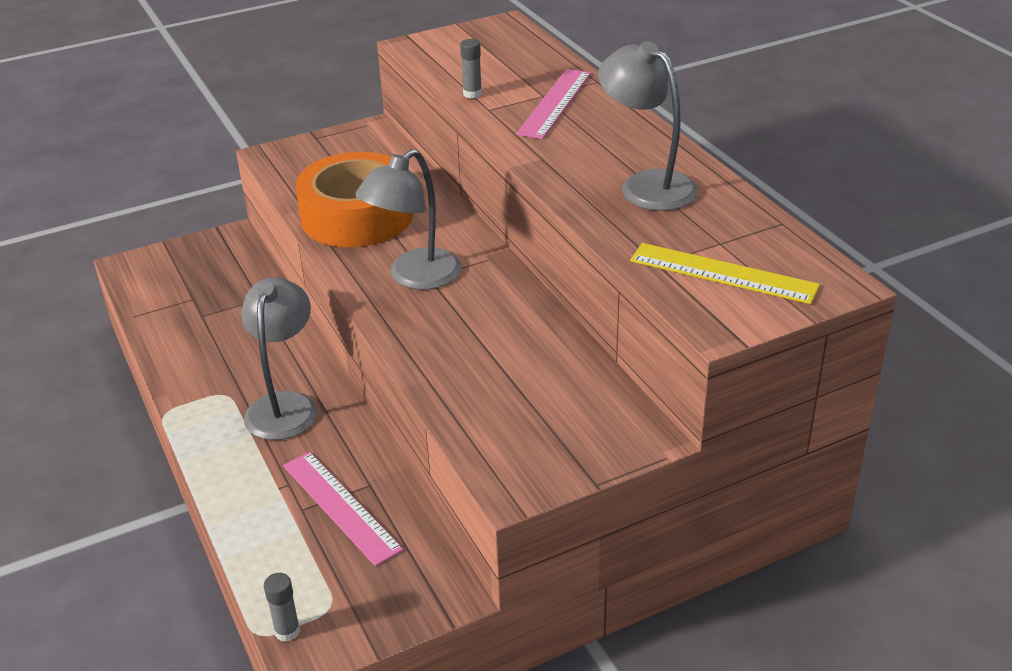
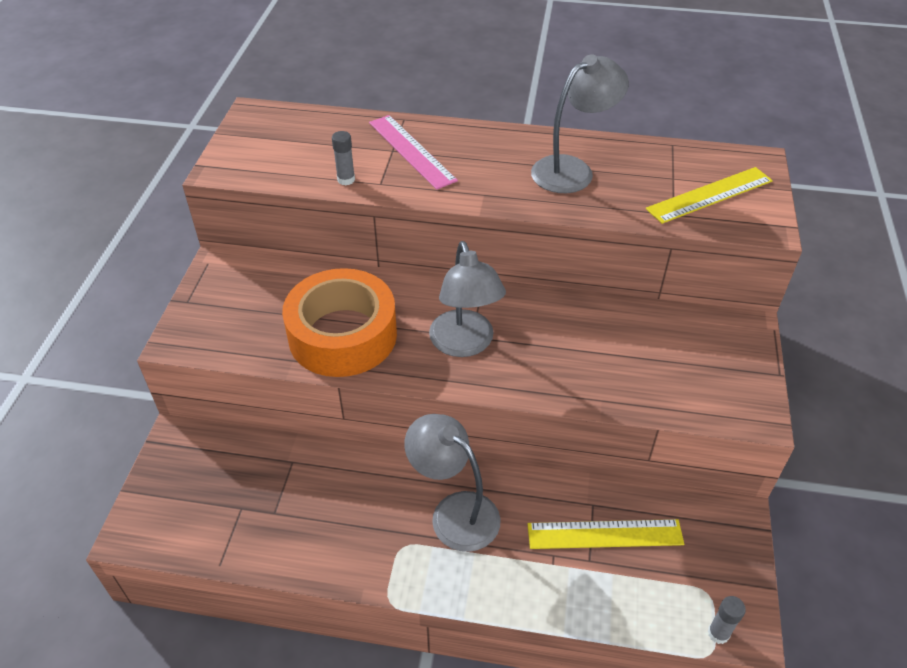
camera: 55 degrees left, 10 degrees up
pink ruler [283,452,404,566] -> yellow ruler [527,519,684,549]
grey lamp [598,41,698,211] -> grey lamp turned 150 degrees clockwise [531,54,629,193]

